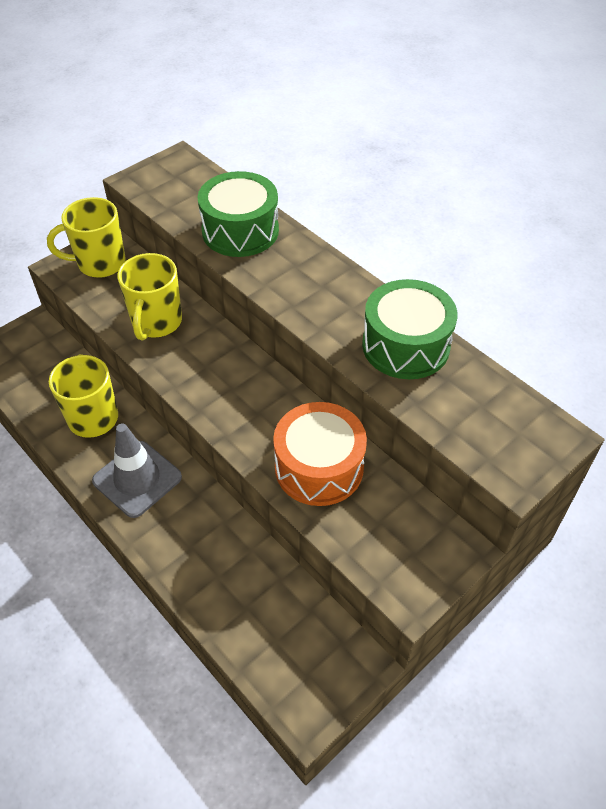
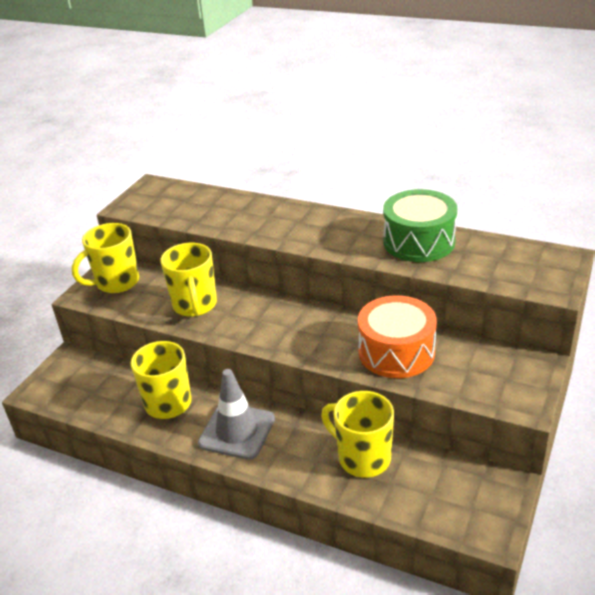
camera: 20 degrees left, 15 degrees down
green drum [198,171,279,257] -> none
none -> yellow mug [321,391,394,478]

